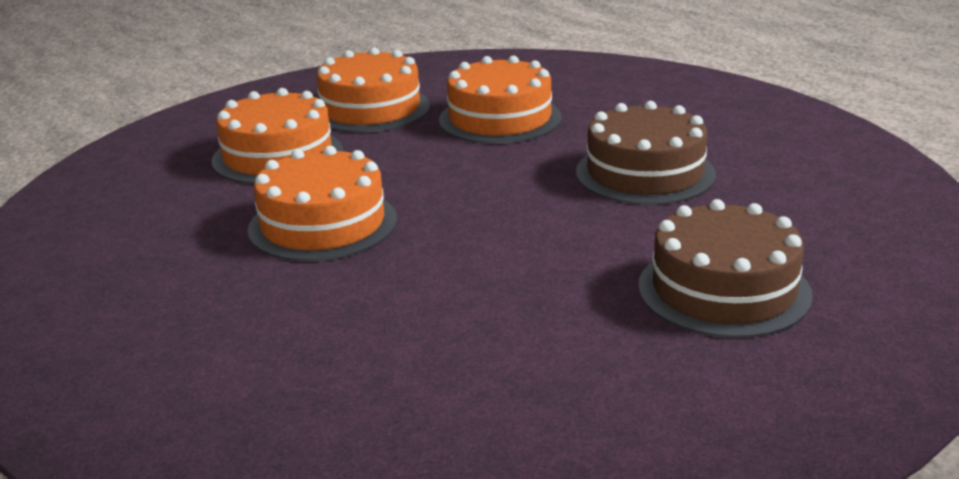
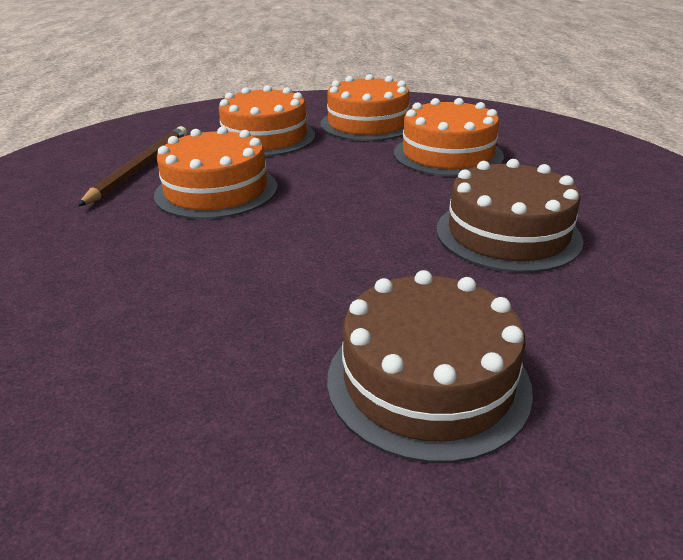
camera: 35 degrees right, 5 degrees up
none -> brown pencil [78,126,187,206]

